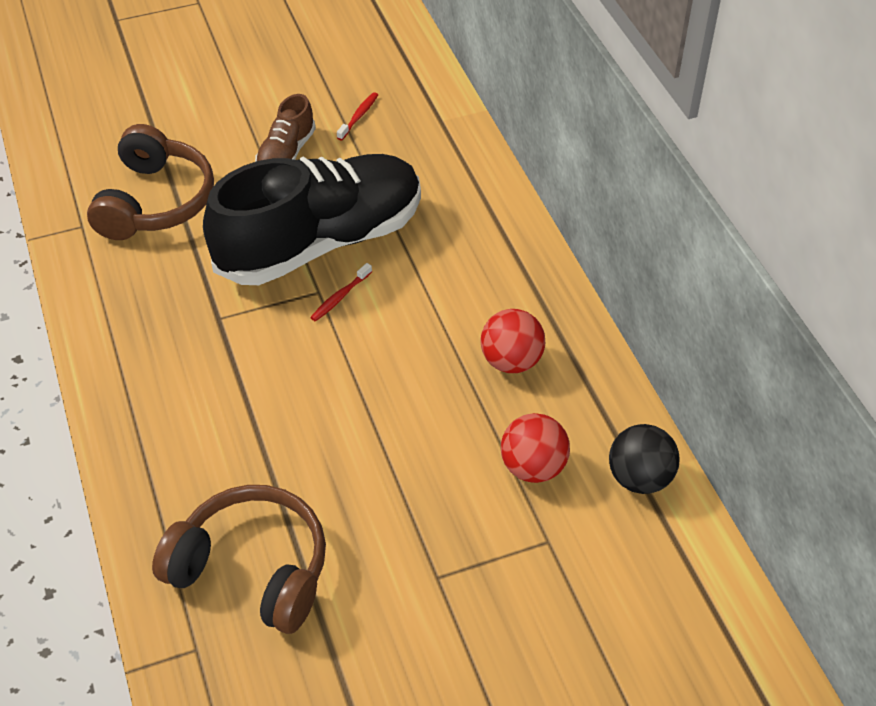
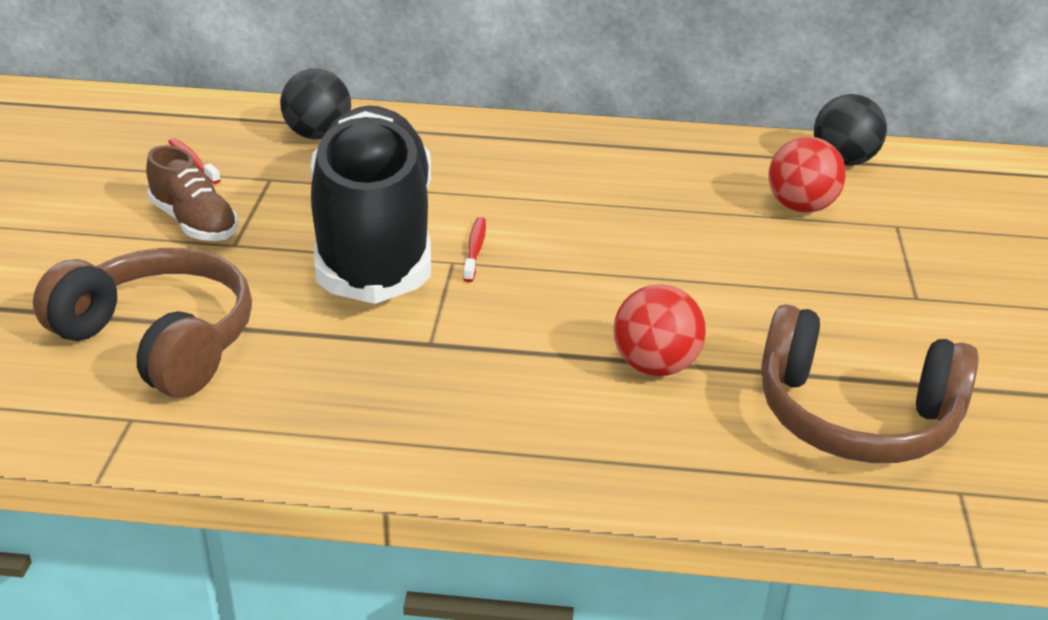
camera: 65 degrees left, 15 degrees down
brown headphones [152,485,326,634] -> brown headphones turned 120 degrees counterclockwise [761,304,979,463]
red toothbrush [310,263,372,322] -> red toothbrush turned 150 degrees counterclockwise [463,217,486,282]
red ball [481,309,545,373] -> red ball moved to [613,284,706,376]
none -> black ball [280,69,351,139]

